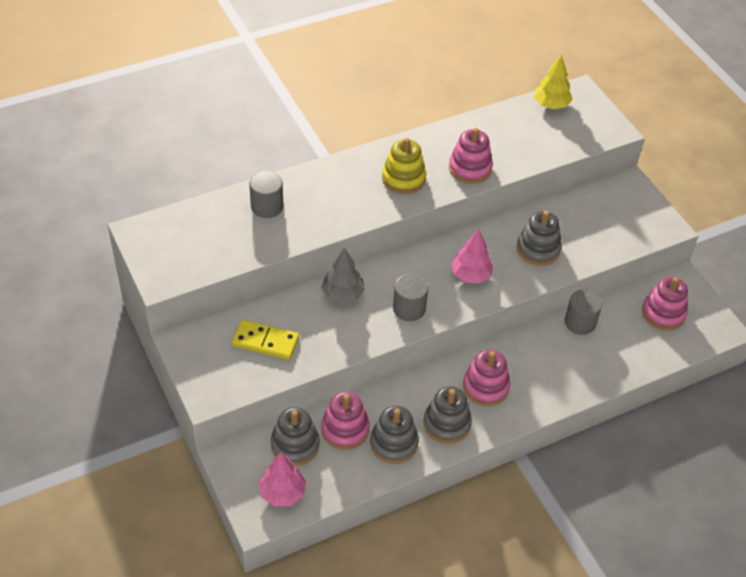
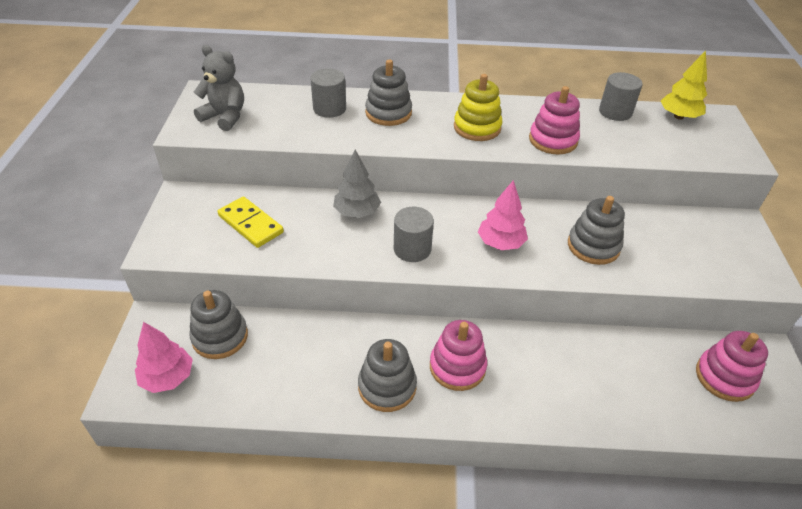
camera: 30 degrees right, 5 degrees down
pink stacking toy [321,392,370,450] -> none
grey stacking toy [370,406,419,464] -> grey stacking toy moved to [365,60,412,126]
grey cylinder [565,289,602,335] -> grey cylinder moved to [599,72,642,121]
none -> grey teddy bear [194,45,244,131]

